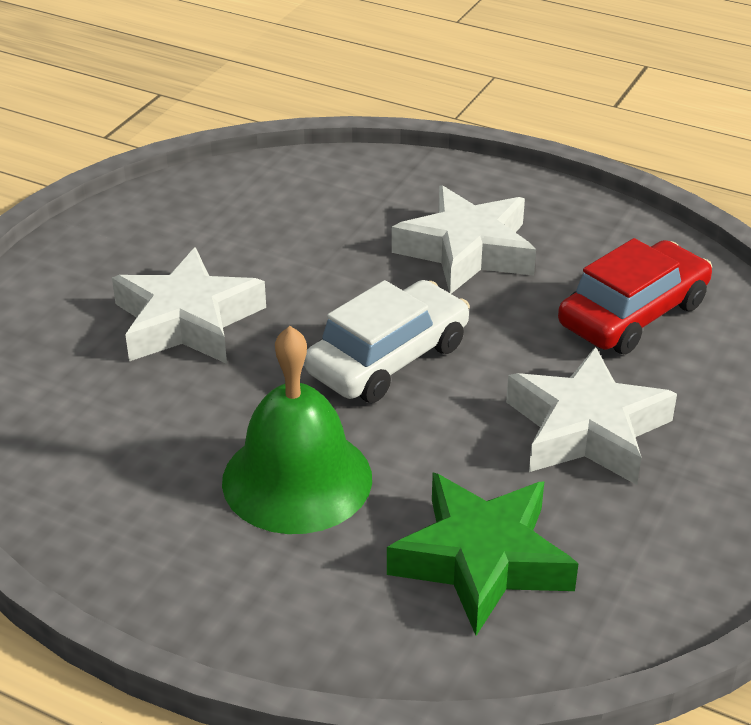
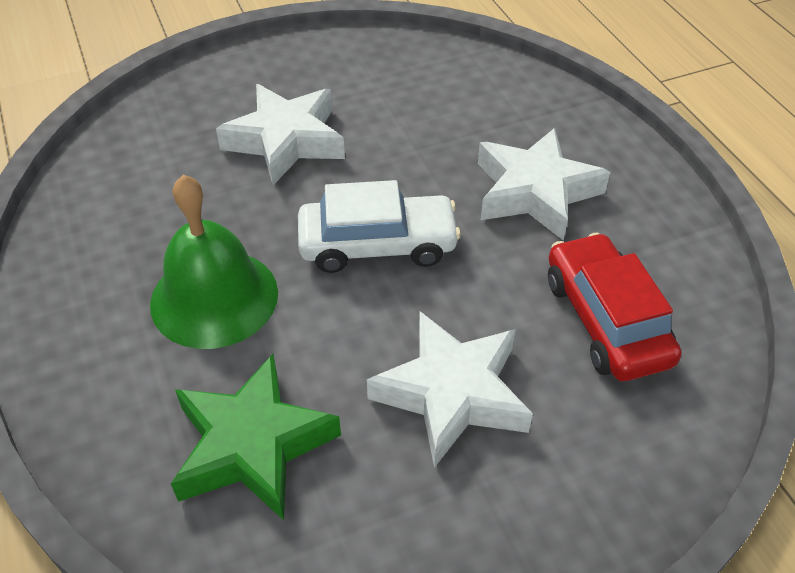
camera: 40 degrees right, 10 degrees up
red car [558,238,712,354] -> red car turned 105 degrees counterclockwise [548,233,681,381]

